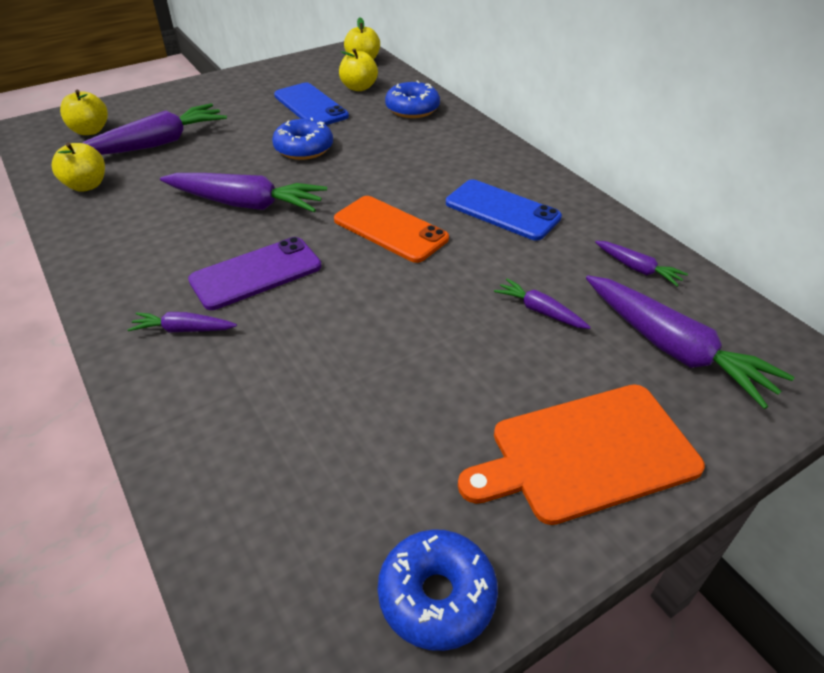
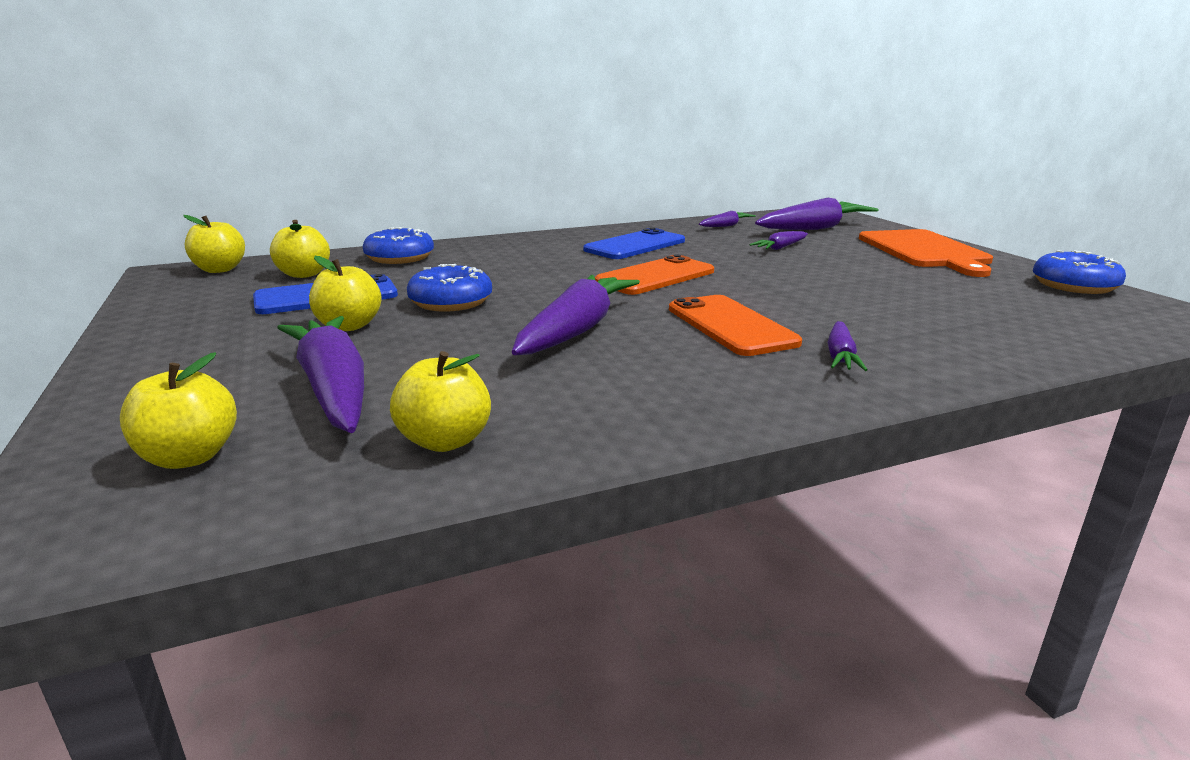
camera: 80 degrees left, 20 degrees down
purple phone [188,237,322,310] -> orange phone [669,295,802,356]
none -> yellow apple [309,256,382,331]

